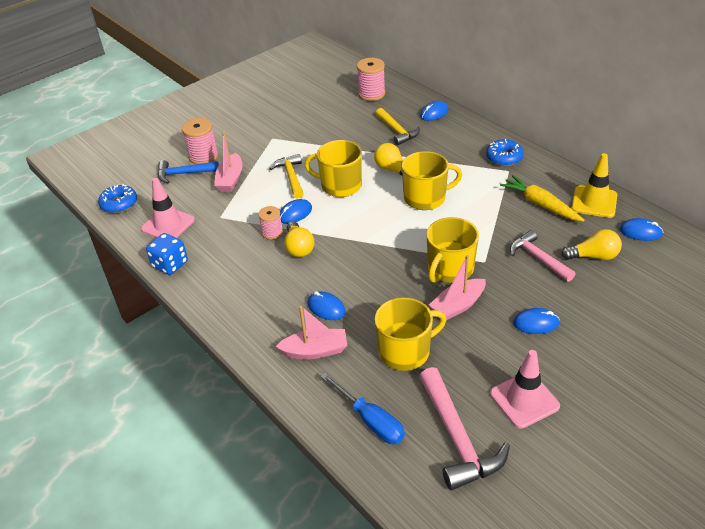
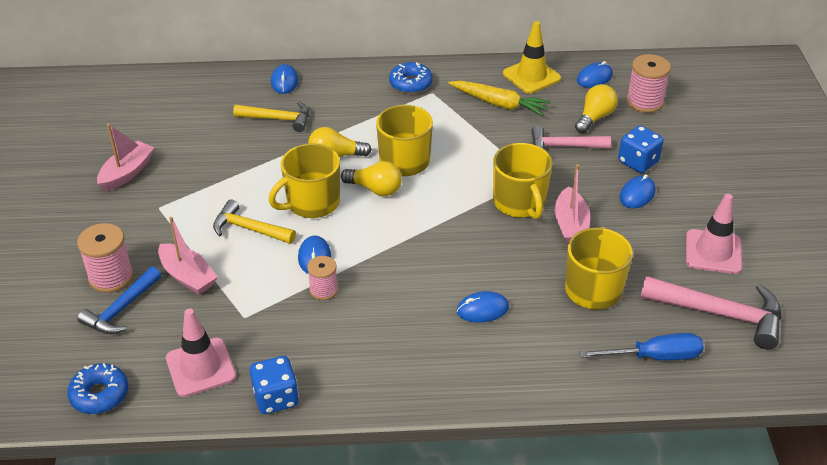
camera: 55 degrees left, 0 degrees up
pink boat [275,306,347,359] -> pink boat moved to [97,124,155,191]
yellow light bulb [284,221,314,257] -> yellow light bulb moved to [341,161,402,196]
pink spool [357,58,385,101] -> pink spool moved to [626,54,671,113]
yellow carrot [500,175,585,222] -> yellow carrot turned 150 degrees counterclockwise [448,81,551,116]
none -> blue dice [618,125,664,173]

